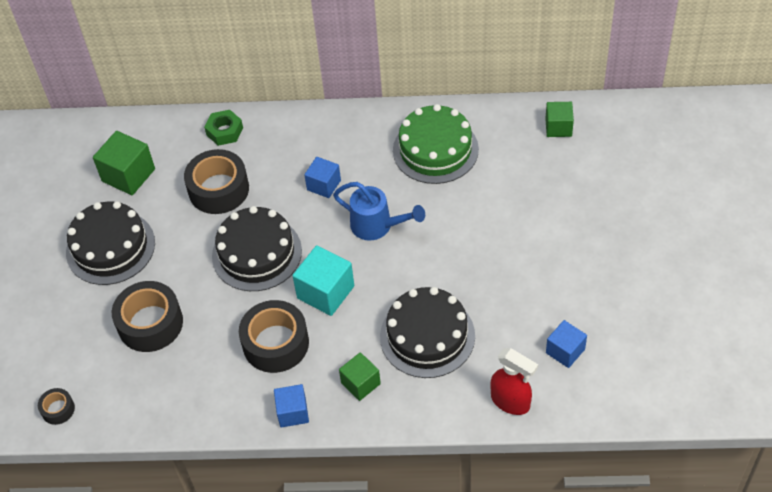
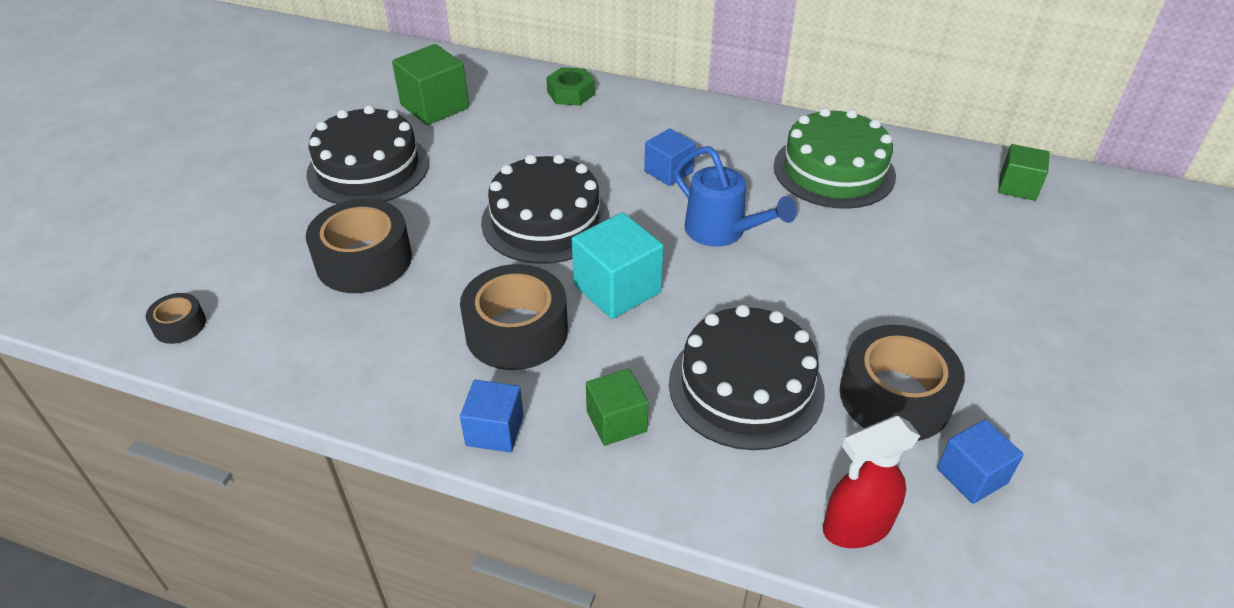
camera: 15 degrees right, 10 degrees down
black tape [184,149,249,214] -> black tape moved to [840,325,965,441]
red spray bottle [490,348,538,415] -> red spray bottle turned 105 degrees clockwise [823,416,920,548]

